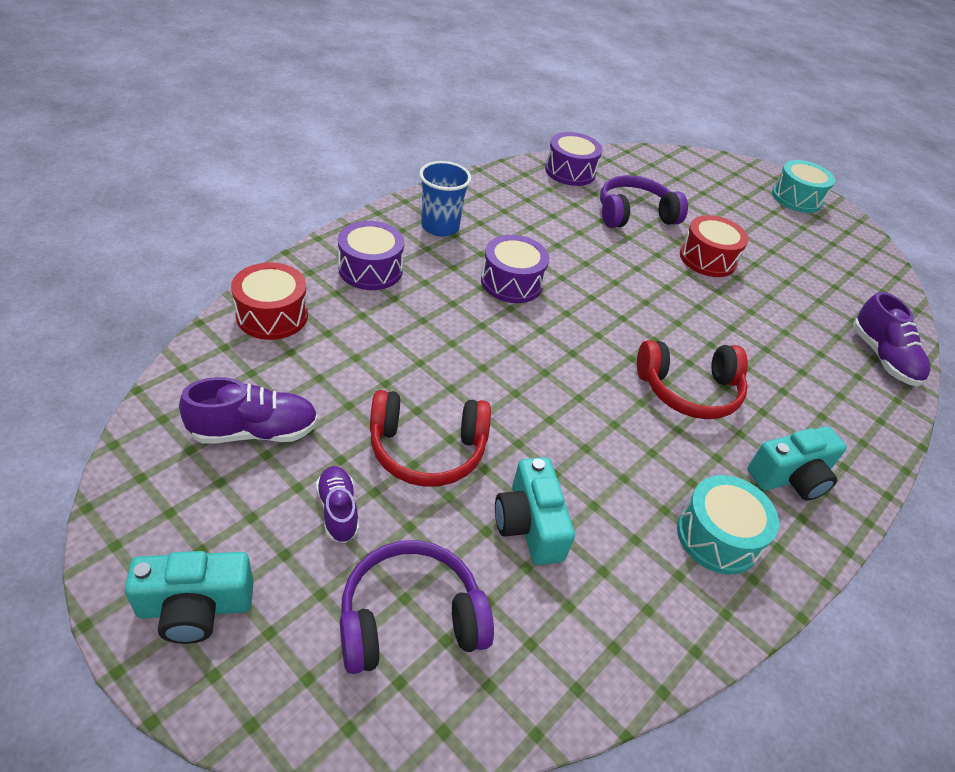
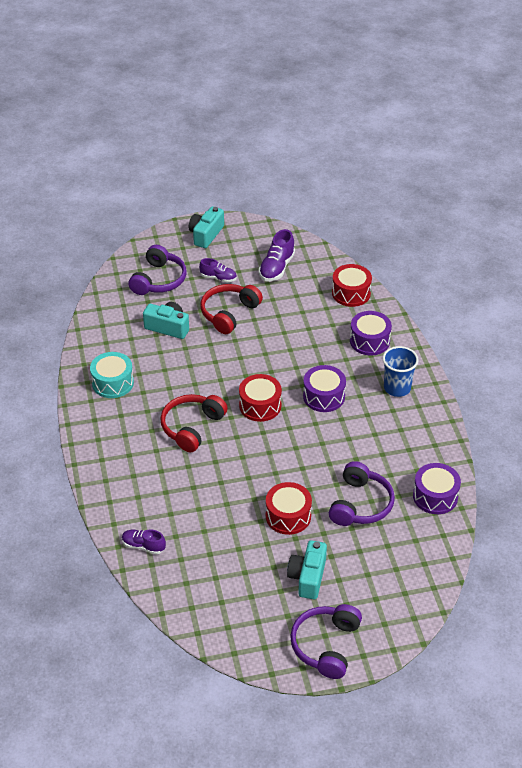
camera: 130 degrees right, 0 degrees up
turquoise camera [747,426,847,501] -> turquoise camera moved to [287,540,327,599]
turquoise drum [772,160,835,213] -> purple headphones [290,604,362,679]
purple shoe [853,292,931,387] -> purple shoe [122,530,166,554], size x0.65
none -> red drum [239,374,282,422]

